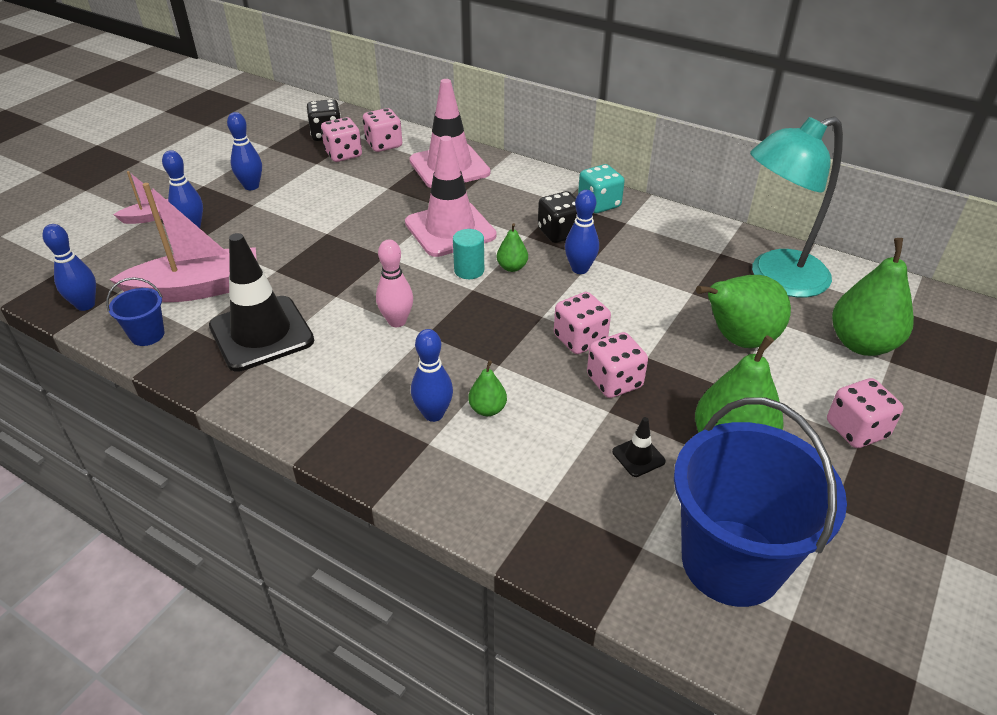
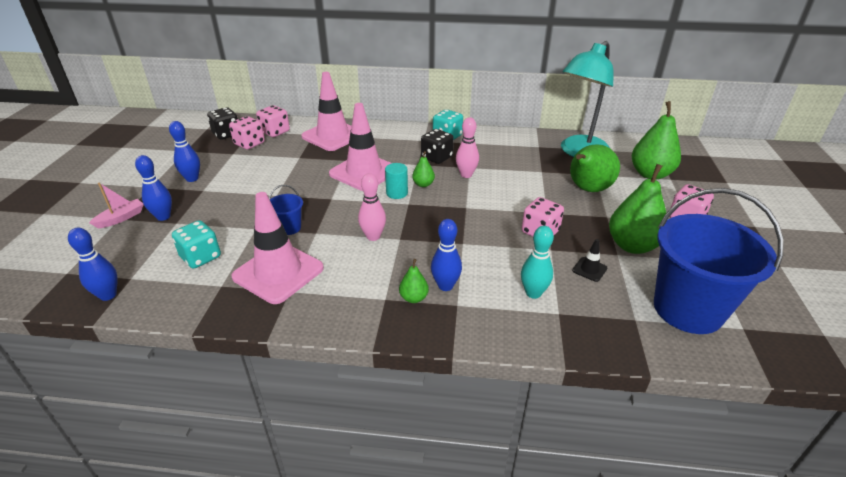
camera: 25 degrees left, 5 degrees down
blue bucket [106,277,165,346] -> blue bucket moved to [269,185,303,235]
pink boat [110,183,256,302] -> turquoise dice [172,220,221,269]
black traffic cone [209,233,314,372] -> pink traffic cone [231,192,324,304]
green pear [468,360,507,416] -> green pear moved to [399,259,429,303]
pink dice [554,292,611,354] -> none
blue bowling pin [565,190,599,274] -> pink bowling pin [456,117,479,178]
none -> turquoise bowling pin [521,226,554,299]

